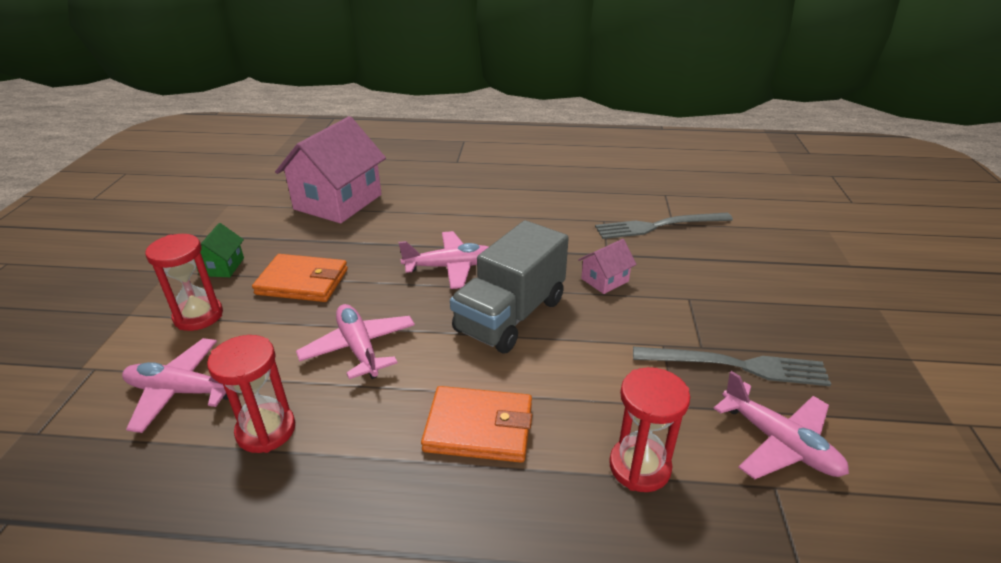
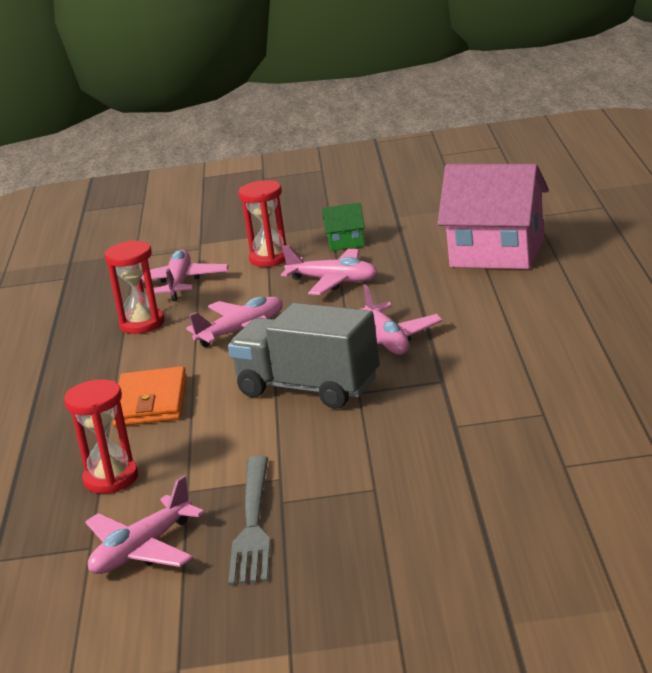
camera: 85 degrees right, 10 degrees down
orange wallet [252,254,348,302] -> pink plane [281,245,378,295]
pink house [578,239,636,294] -> none
grey fork [595,213,733,239] -> none

